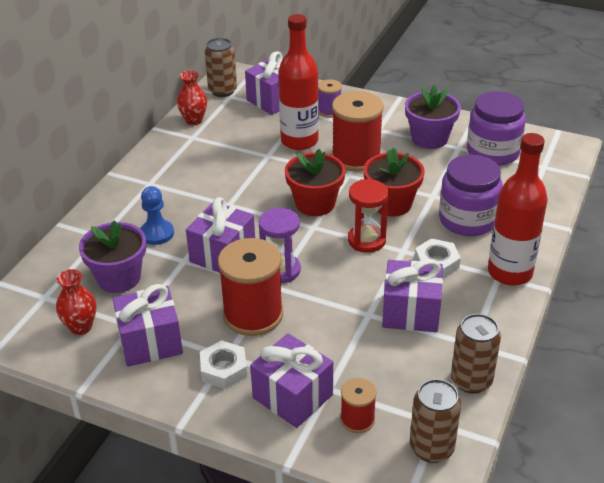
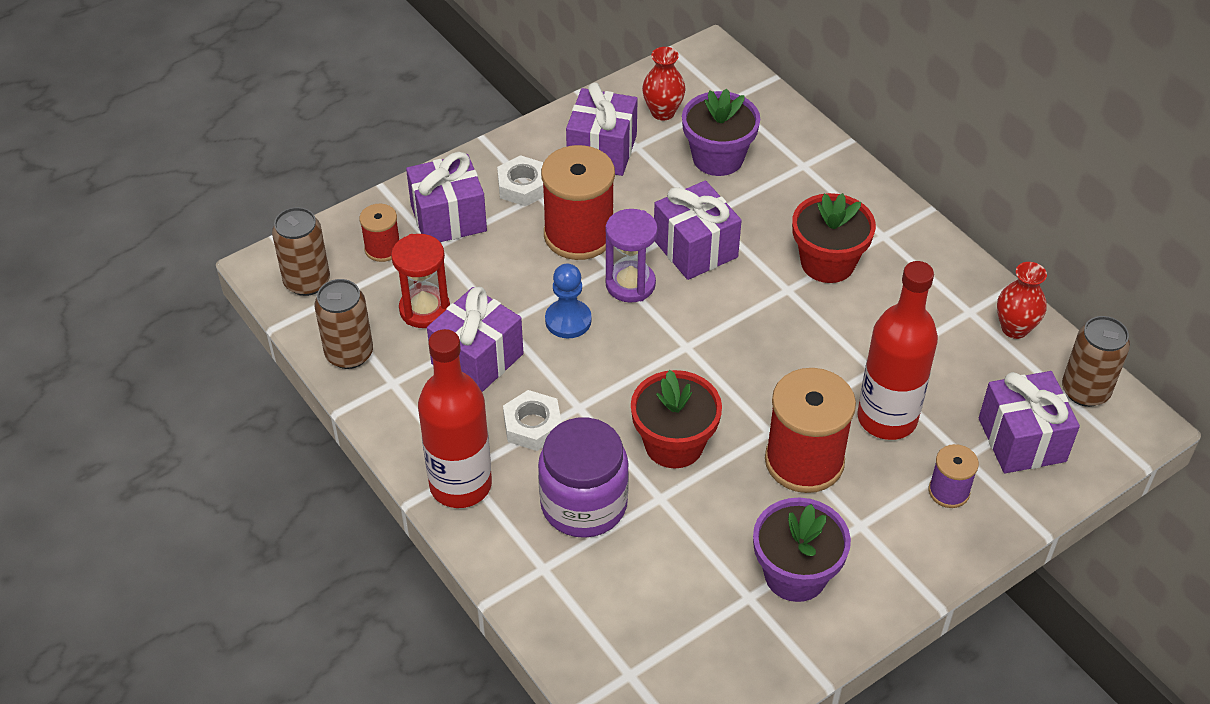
camera: 120 degrees right, 10 degrees up
blue pawn [140,186,174,245] -> blue pawn moved to [545,264,592,338]
red flower pot [285,149,345,216] -> red flower pot moved to [792,193,876,283]
red hourglass [348,179,389,253] -> red hourglass moved to [391,234,450,328]
purple jar [467,91,526,166] -> none

